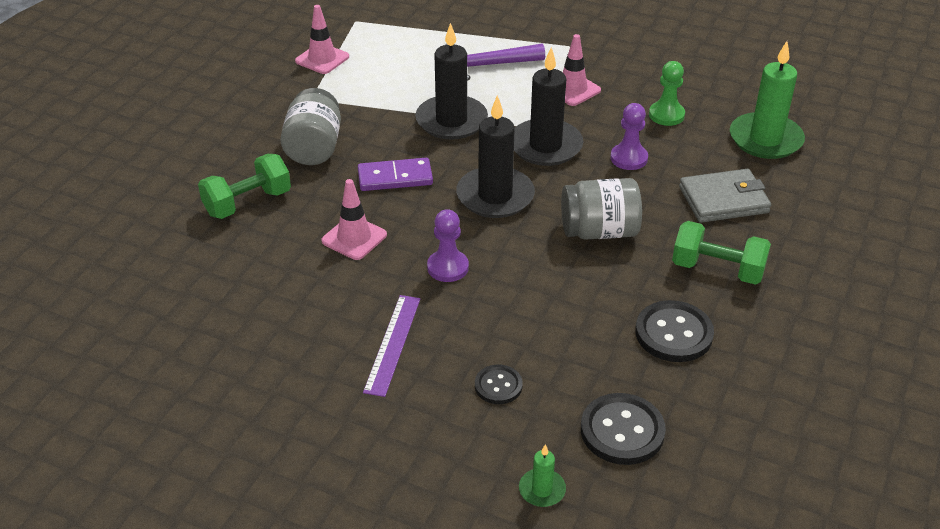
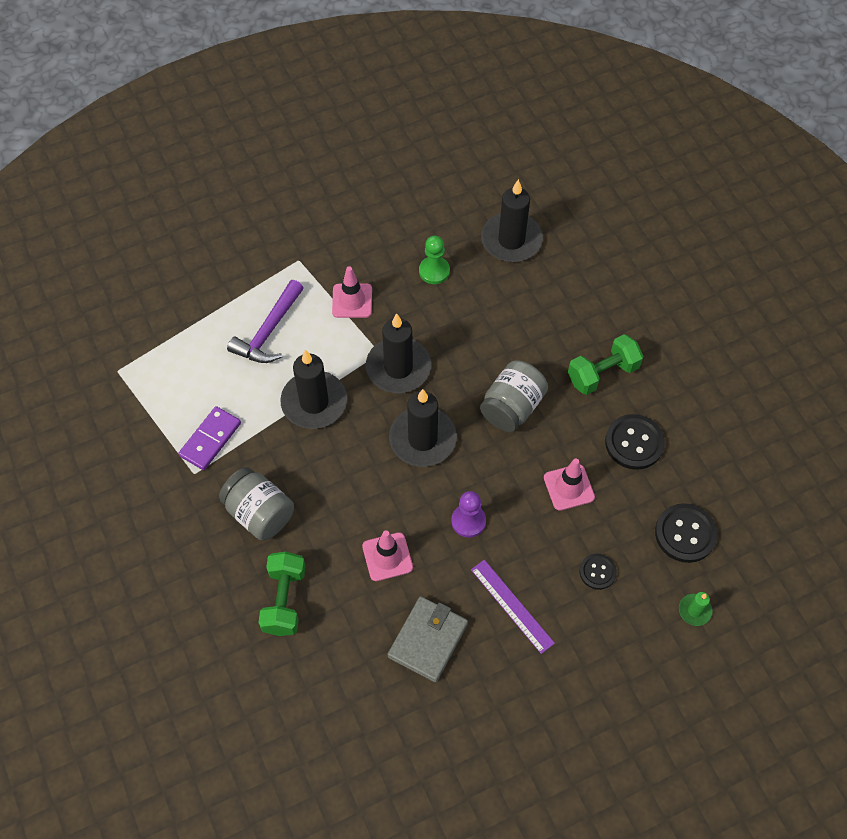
camera: 50 degrees left, 20 degrees up
pink traffic cone [295,5,349,74] -> pink traffic cone moved to [544,459,595,511]
purple domino [358,158,433,191] -> purple domino moved to [178,406,241,470]
purple pawn [610,103,648,170] -> none
grey wallet [679,169,771,223] -> grey wallet moved to [388,596,468,683]
green candle [730,41,805,159] -> black candle [481,179,543,262]

